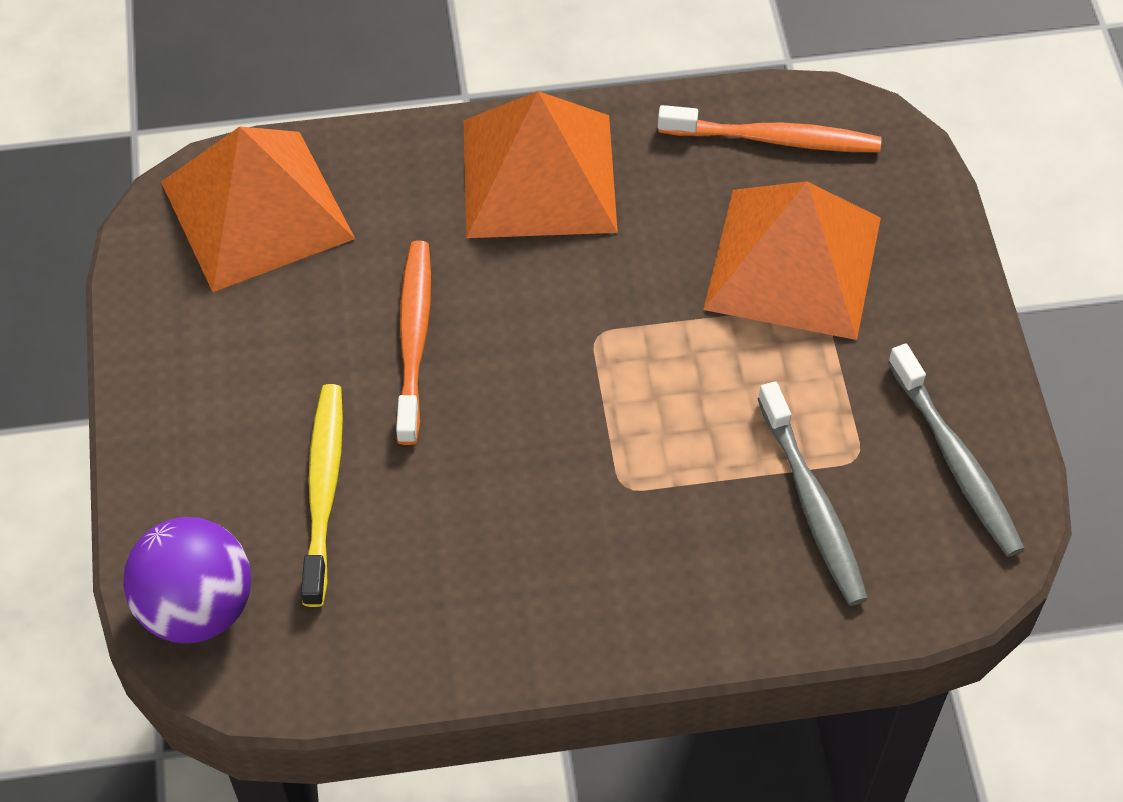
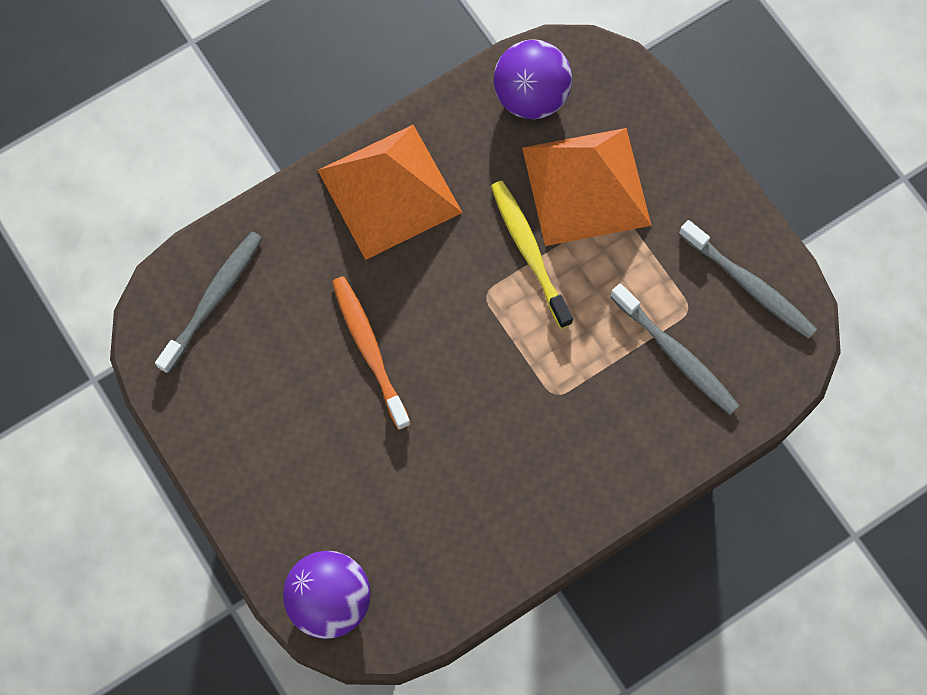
camera: 25 degrees left, 15 degrees up
orange pyramid [161,127,355,292] -> grey toothbrush [155,231,263,374]
yellow toothbrush [301,384,343,607] -> yellow toothbrush moved to [491,181,573,329]
orange toothbrush [658,105,881,152] -> purple ball [493,39,572,119]

